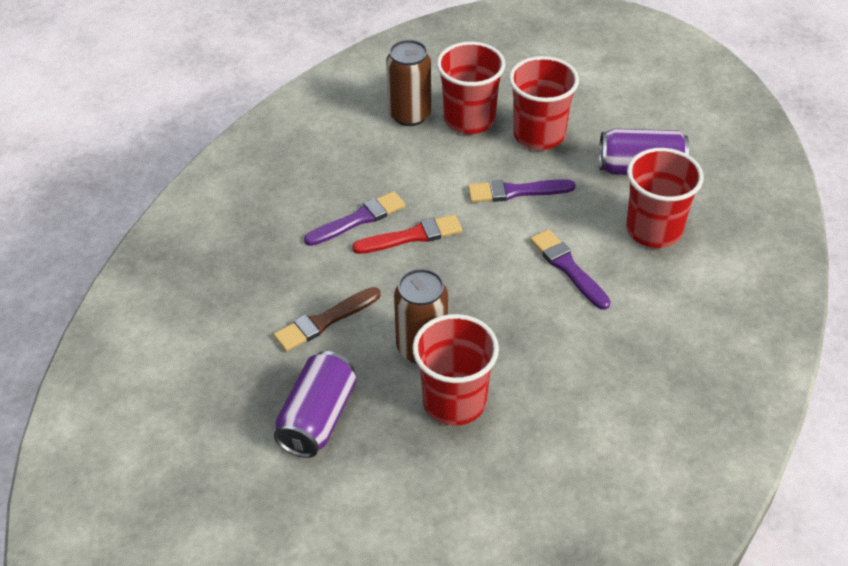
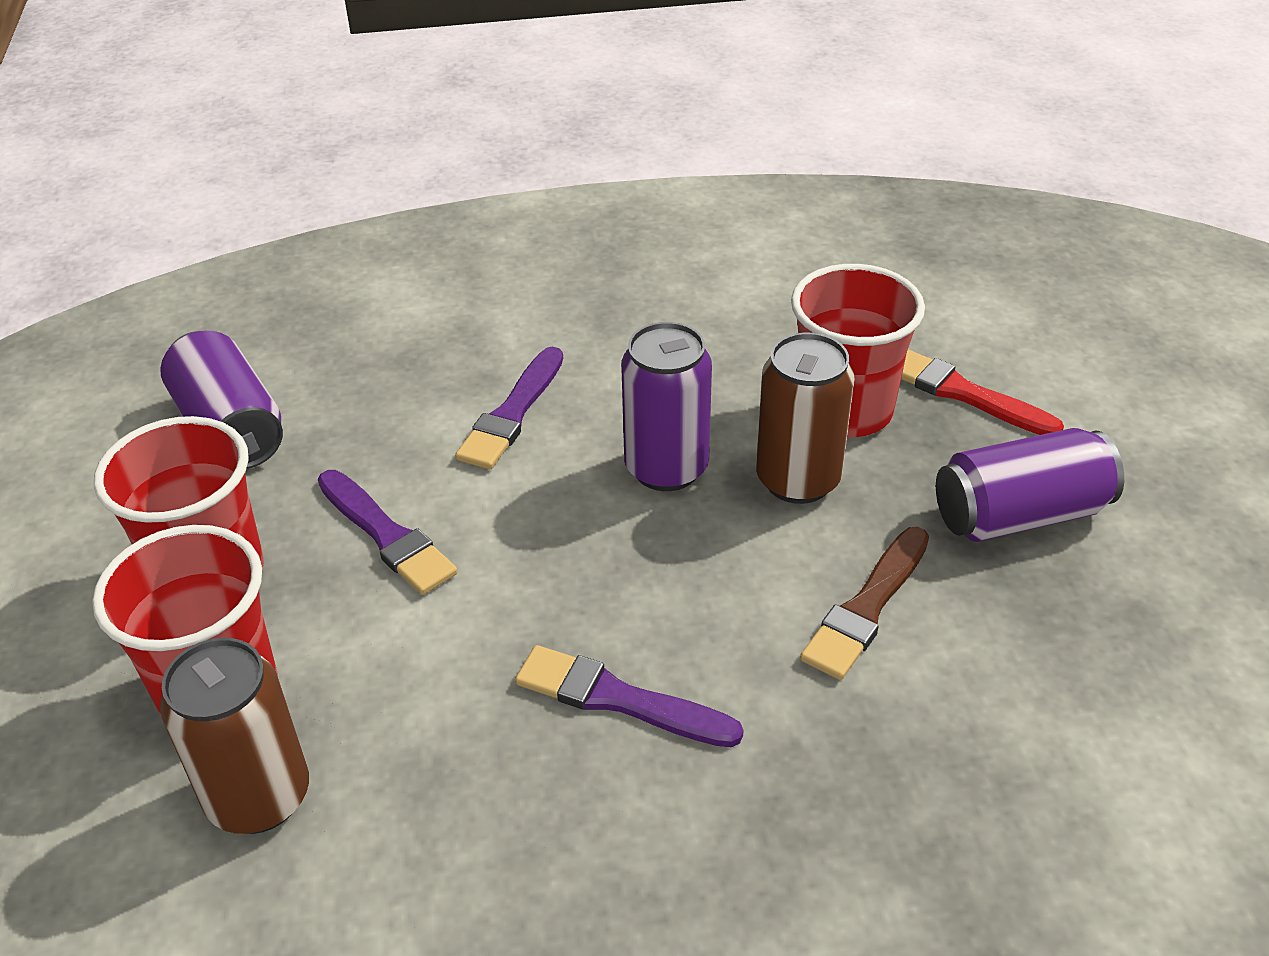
camera: 125 degrees left, 5 degrees down
brown brush [273,287,381,352] -> brown brush turned 105 degrees clockwise [800,527,929,680]
red brush [352,214,462,254] -> red brush moved to [901,350,1064,435]
red cup [626,148,704,248] -> none
none -> purple can [621,322,712,491]

